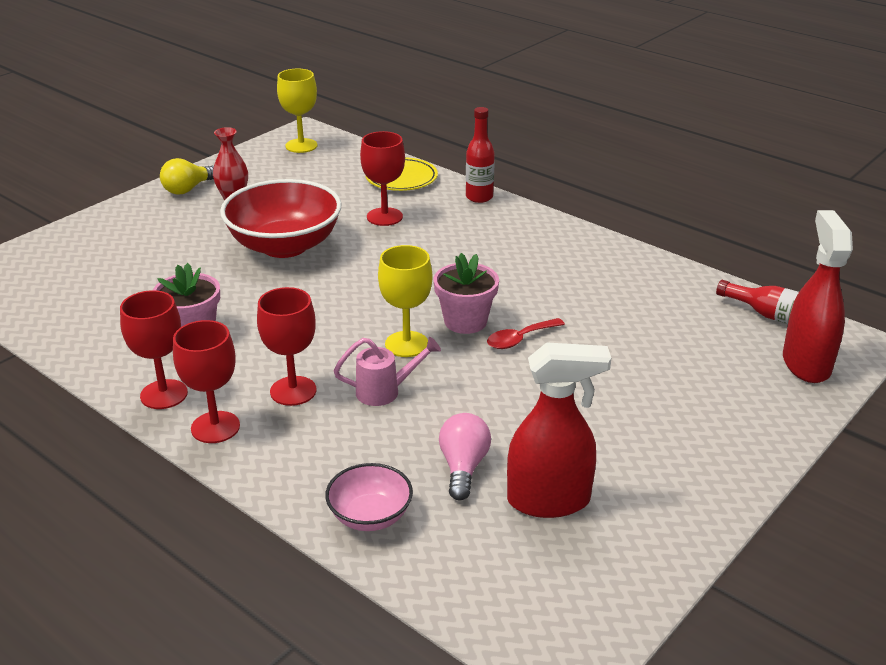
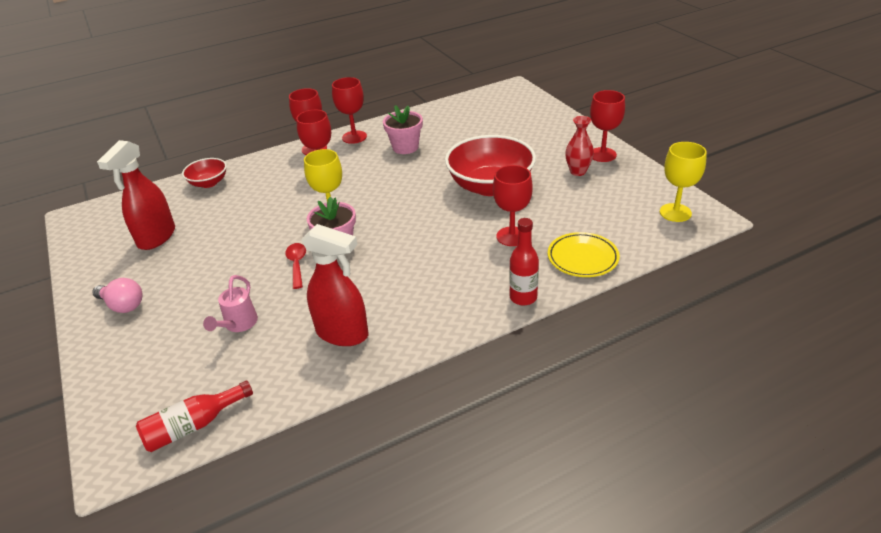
camera: 115 degrees right, 5 degrees up
yellow light bulb [160,158,214,195] -> red goblet [590,90,625,162]
pink bowl [325,463,413,531] -> red bowl [182,158,227,188]
pink watering can [334,337,441,406] -> pink watering can moved to [203,275,258,332]
pink light bulb [439,413,491,500] -> pink light bulb moved to [92,278,142,313]
red spray bottle [783,210,853,383] -> red spray bottle moved to [301,224,368,346]

